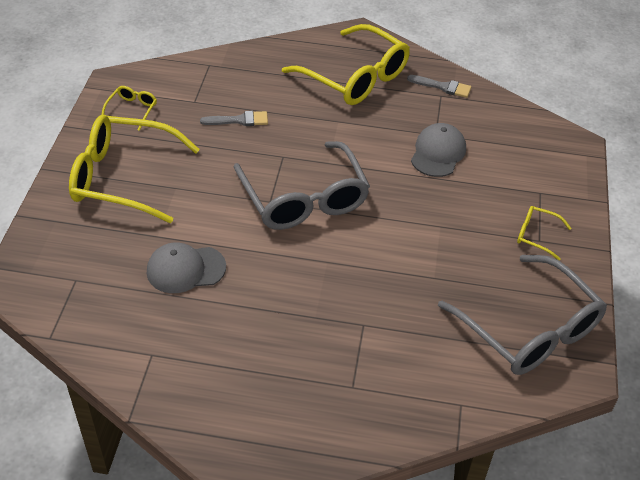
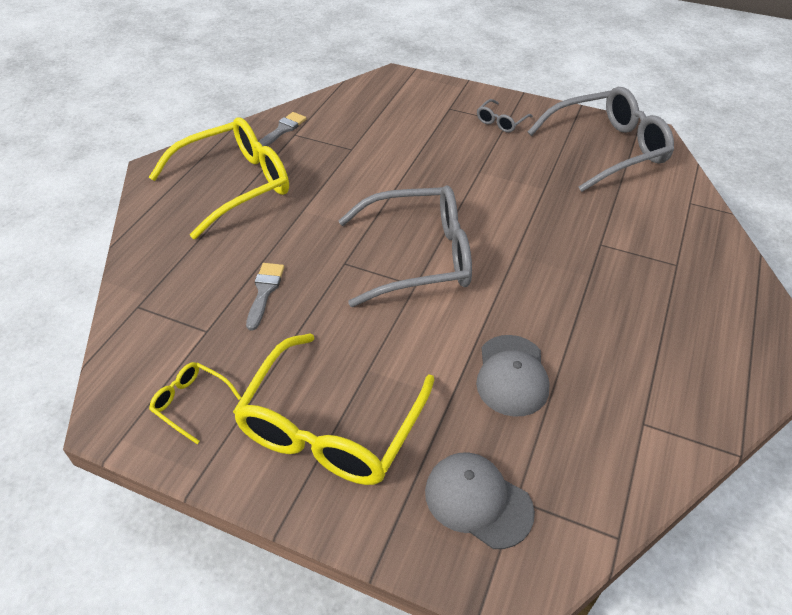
camera: 75 degrees left, 0 degrees up
grey cap [411,123,466,177] -> grey cap moved to [425,452,535,549]
yellow glasses [517,206,571,260] -> grey glasses [477,99,533,132]

